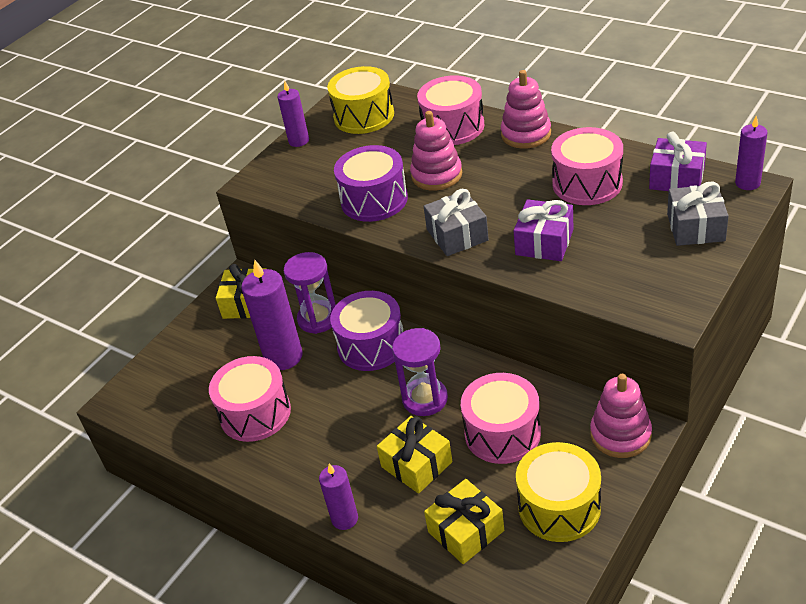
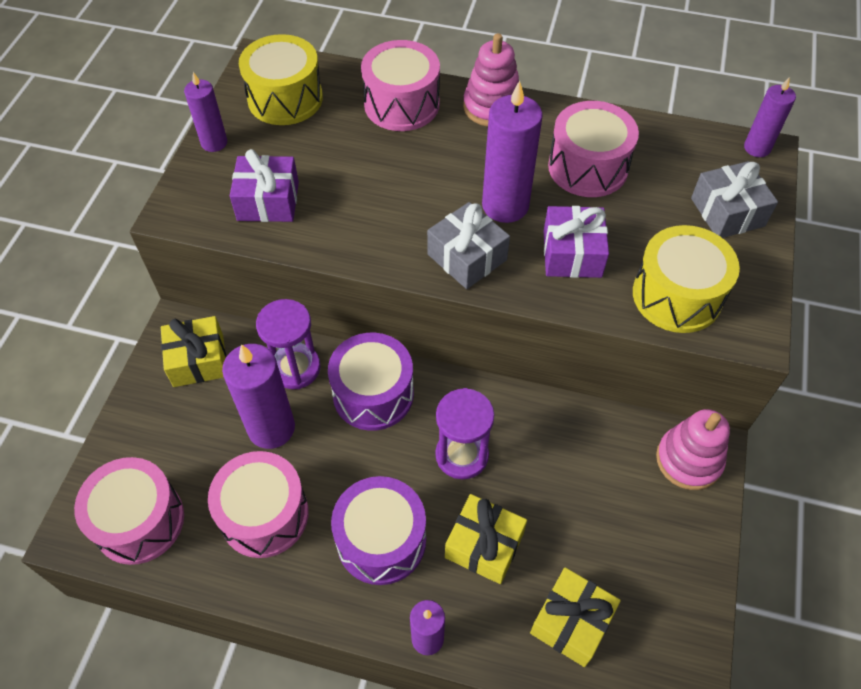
camera: 25 degrees left, 15 degrees up
purple drum [334,145,408,222] -> purple drum moved to [331,476,426,585]
pink stacking toy [410,111,462,191] -> none
pink drum [461,373,541,464] -> pink drum moved to [74,457,184,565]
yellow drum [516,442,601,542] -> yellow drum moved to [633,225,740,333]
purple gift [649,132,707,191] -> purple gift moved to [230,149,299,222]
none -> purple candle [482,80,543,223]

